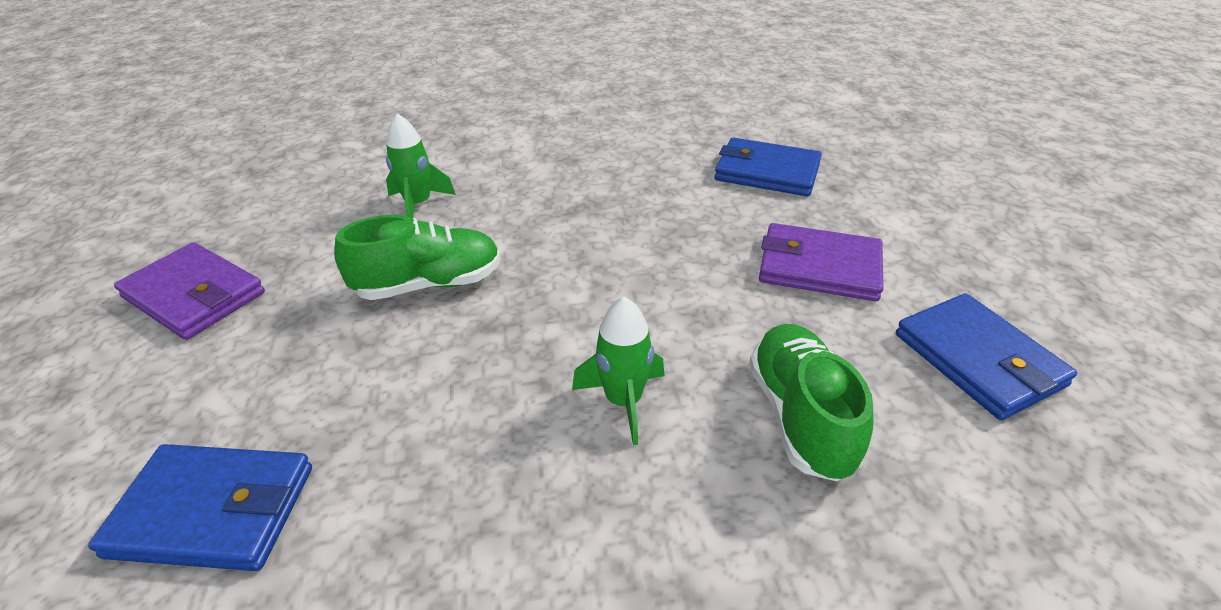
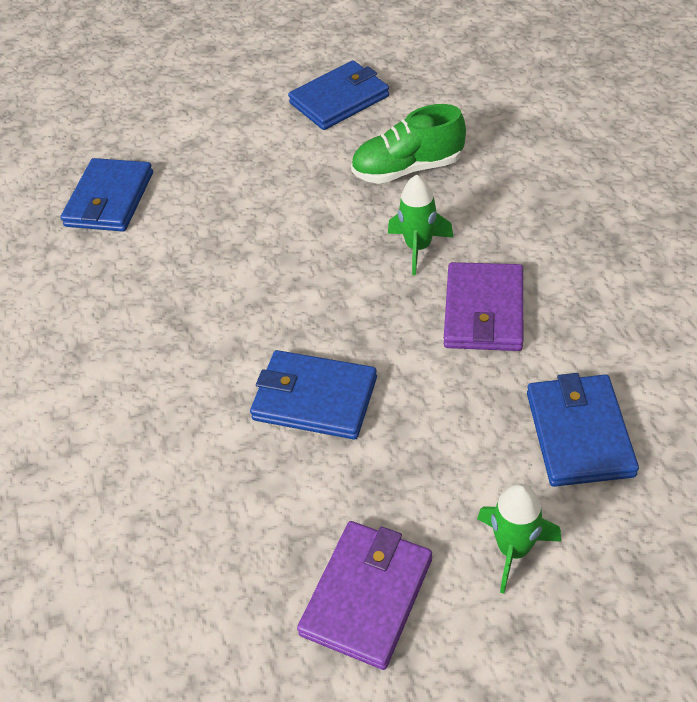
camera: 95 degrees left, 10 degrees up
green shoe [334,215,501,300] -> blue wallet [250,350,377,440]
green rocket [386,113,456,218] -> green rocket moved to [477,484,561,594]
purple wallet [759,223,883,301] -> purple wallet moved to [444,262,523,351]

